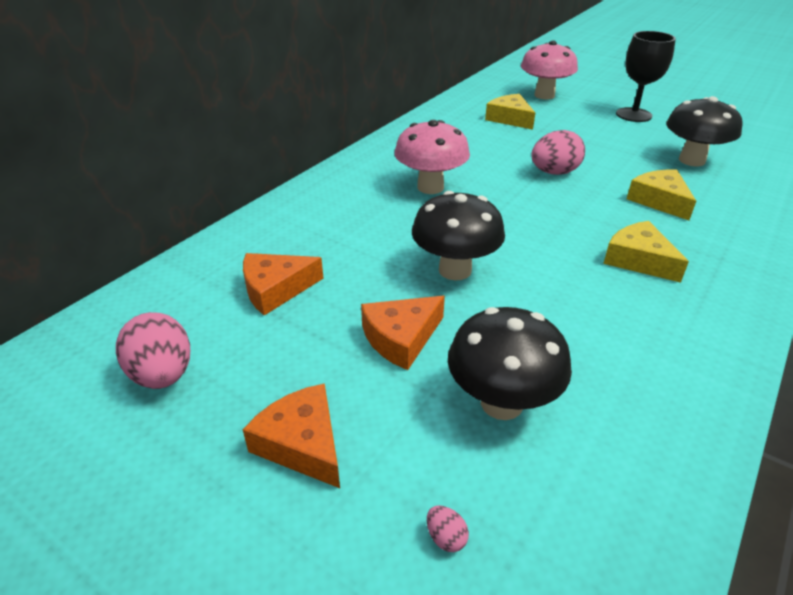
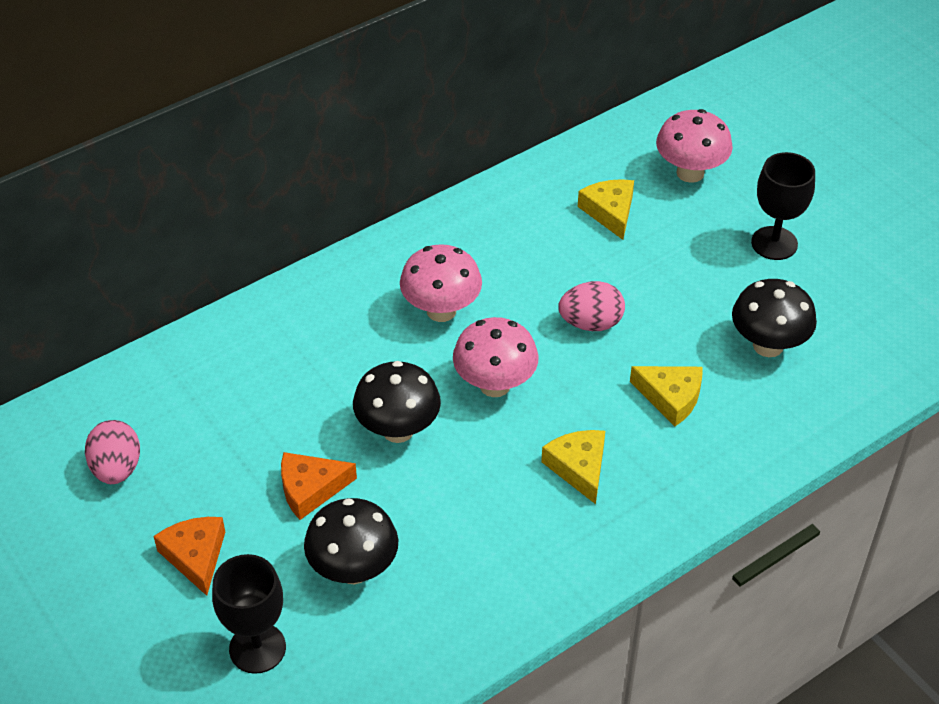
camera: 20 degrees right, 10 degrees up
orange cheese [243,253,324,316] -> none
pink egg [427,505,469,552] -> black goblet [212,554,286,674]
yellow cheese [627,169,696,220] -> yellow cheese turned 120 degrees clockwise [630,366,702,426]
none -> pink mushroom [453,317,539,397]

